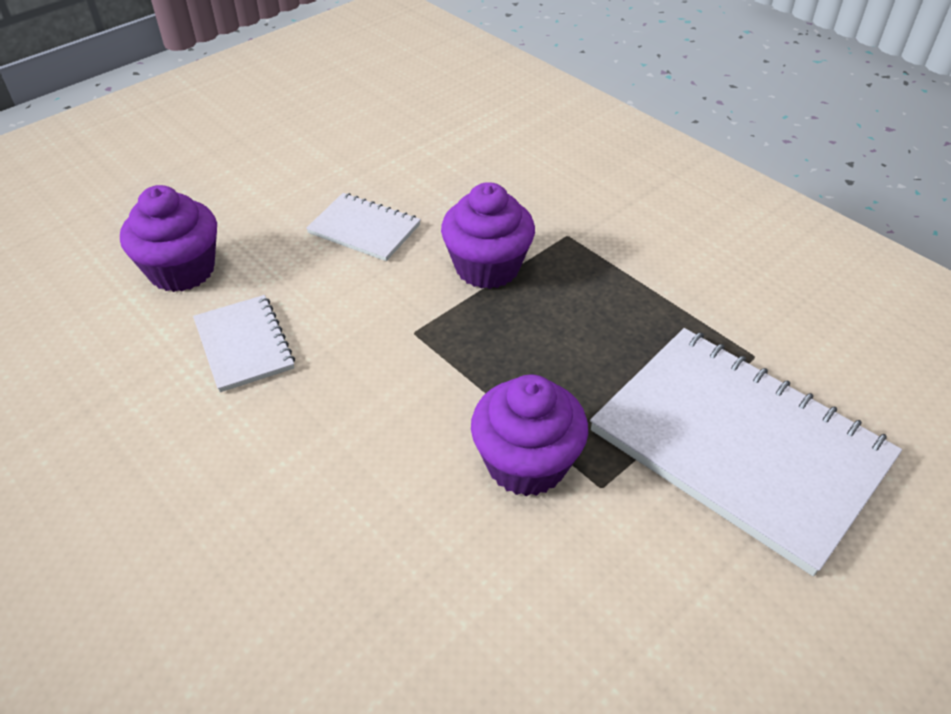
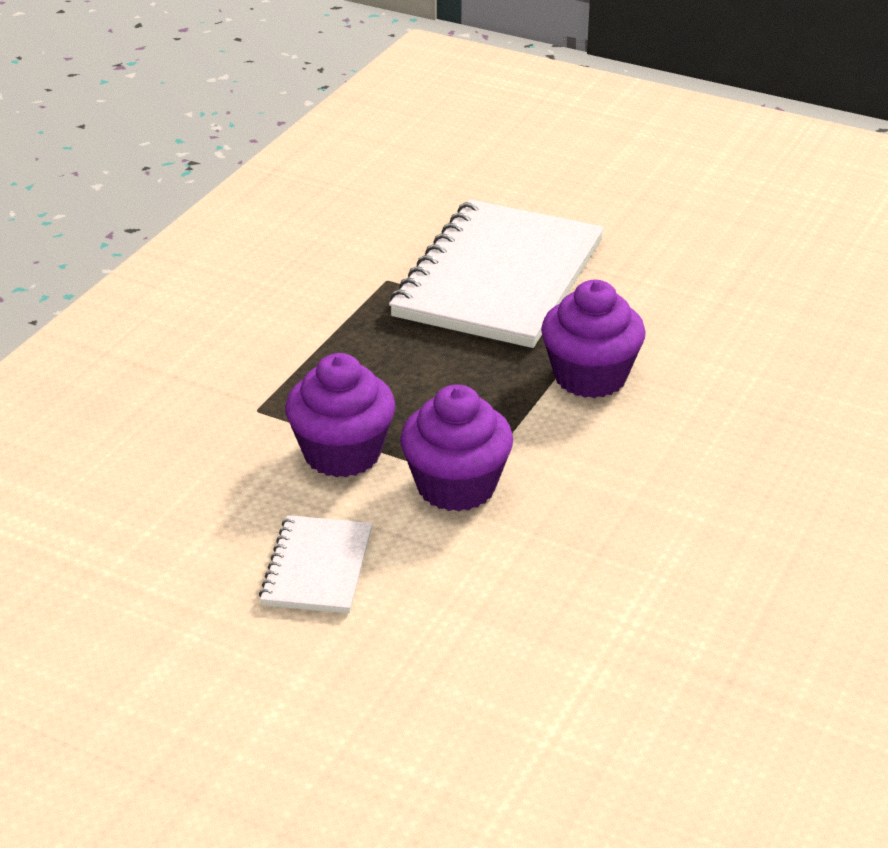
camera: 110 degrees left, 10 degrees down
purple cupcake [120,185,217,292] -> purple cupcake moved to [400,384,513,512]
white notebook [193,295,295,392] -> none

